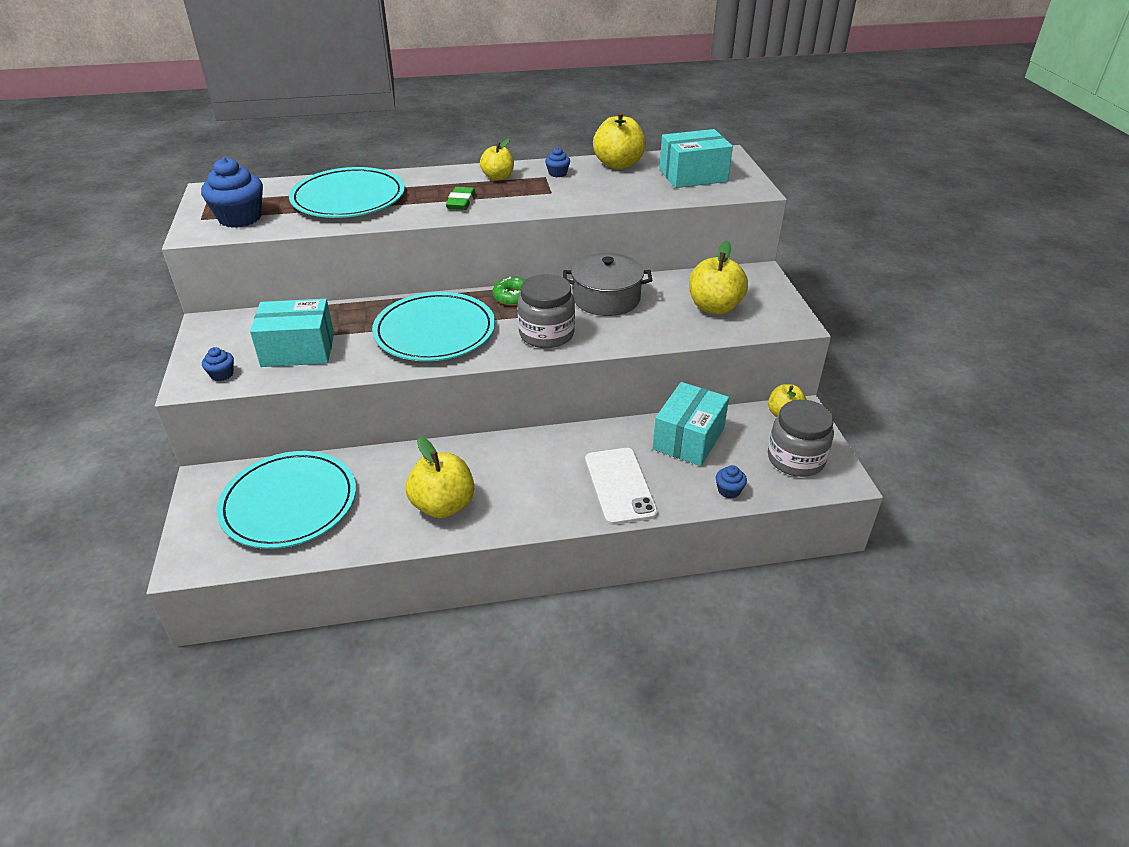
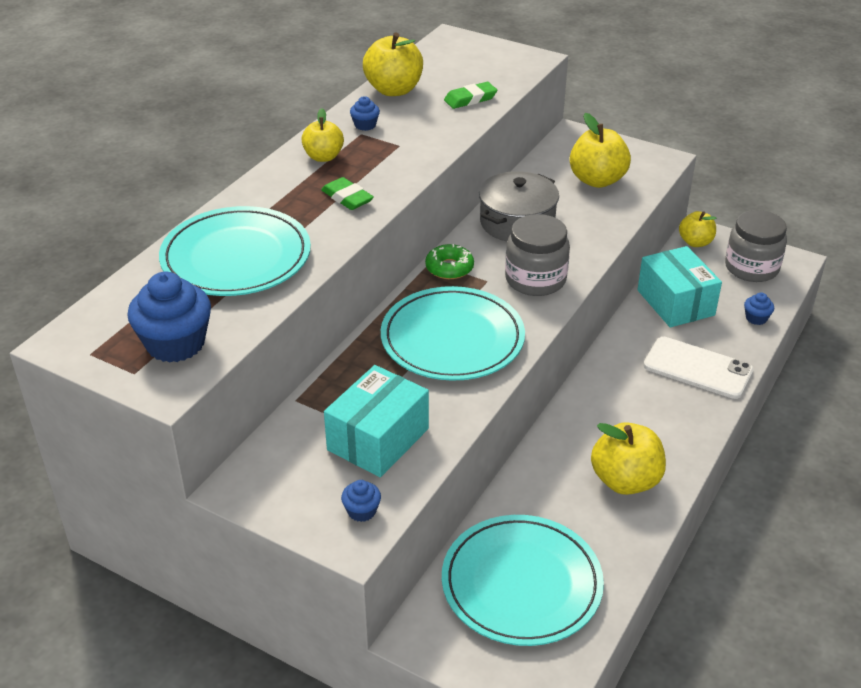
camera: 50 degrees left, 0 degrees up
turquoise box [659,129,733,188] -> none
none -> green eraser [444,82,497,109]

